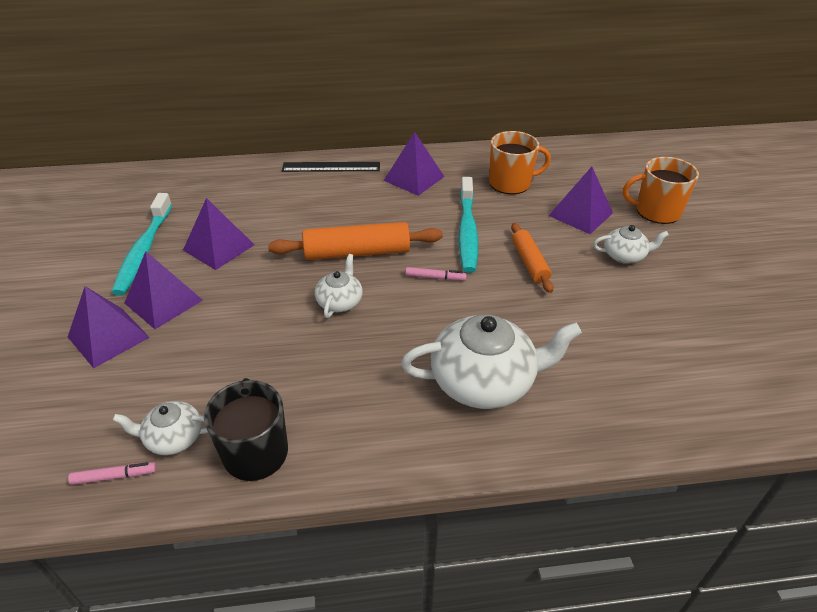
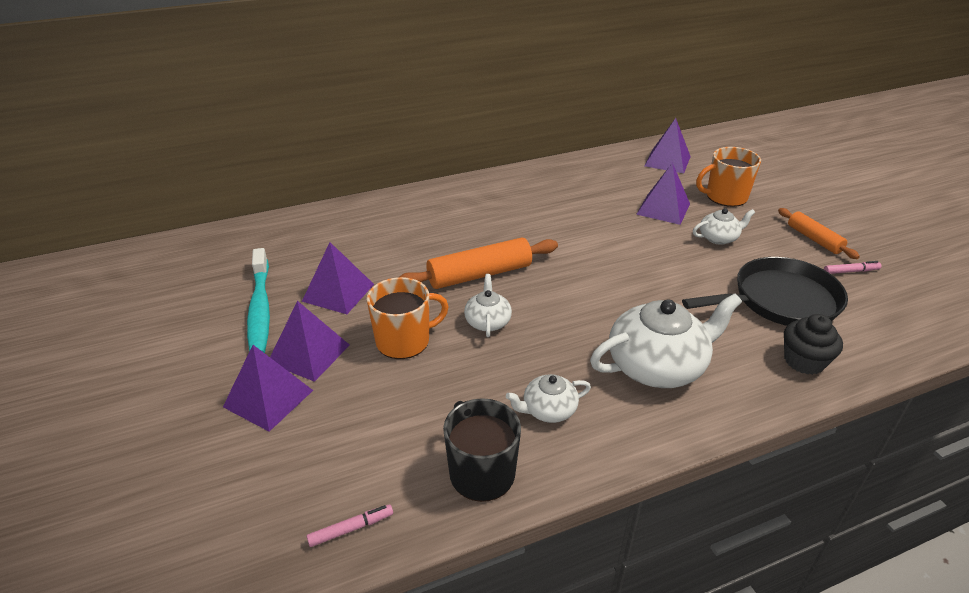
camera: 15 degrees left, 5 degrees down
white teapot [113,401,208,455] -> white teapot moved to [506,374,591,423]
black ruler [282,162,380,172] -> none
purple pyramid [384,132,444,196] -> purple pyramid moved to [644,118,691,173]
pink marker [406,267,467,281] -> pink marker moved to [824,261,882,274]
turquoise toothbrush [459,177,478,273] -> none
orange mug [489,131,551,194] -> orange mug moved to [367,277,449,359]
orange rolling pin [511,223,554,293] -> orange rolling pin moved to [778,208,860,259]
none -> black pan [682,257,848,326]
none -> black cupcake [784,314,843,375]

